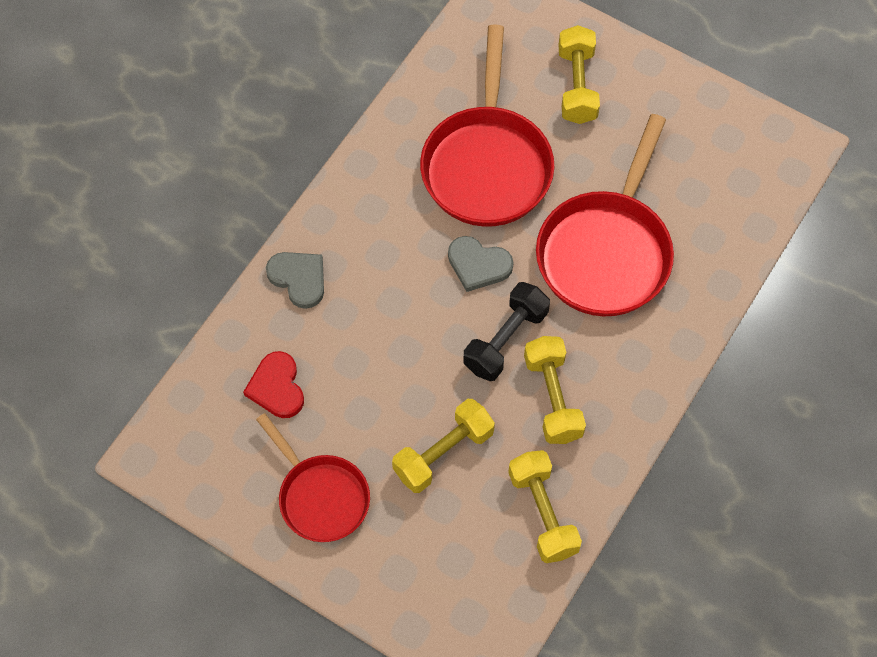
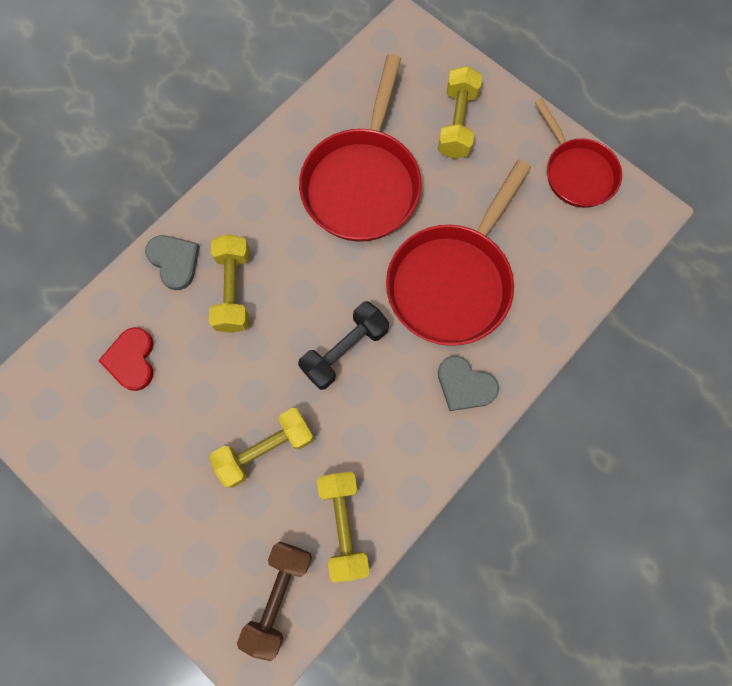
camera: 10 degrees right, 10 degrees up
red pan [256,413,370,542] -> red pan moved to [535,98,622,208]
grey heart [448,236,514,292] -> grey heart moved to [438,356,499,411]
yellow dumbbell [524,336,586,444] -> yellow dumbbell moved to [209,234,250,333]
none -> brown dumbbell [237,542,312,661]

